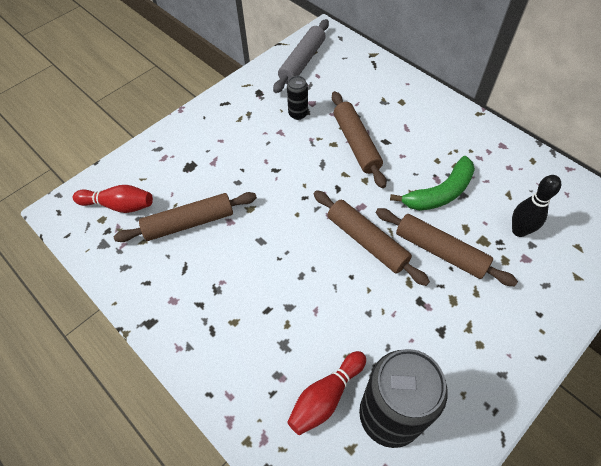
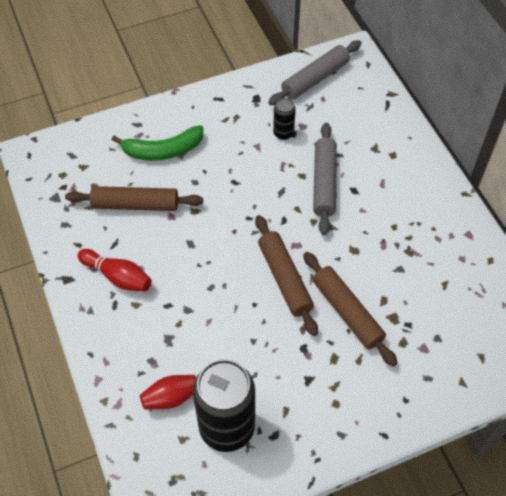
camera: 20 degrees right, 0 degrees up
red bowling pin [73,185,153,213] -> red bowling pin moved to [77,249,152,291]
brown rolling pin [332,91,387,188] -> grey rolling pin [313,123,337,235]
green banana [390,156,475,211] -> green banana moved to [112,125,203,160]
black bowling pin [512,175,561,237] -> none

